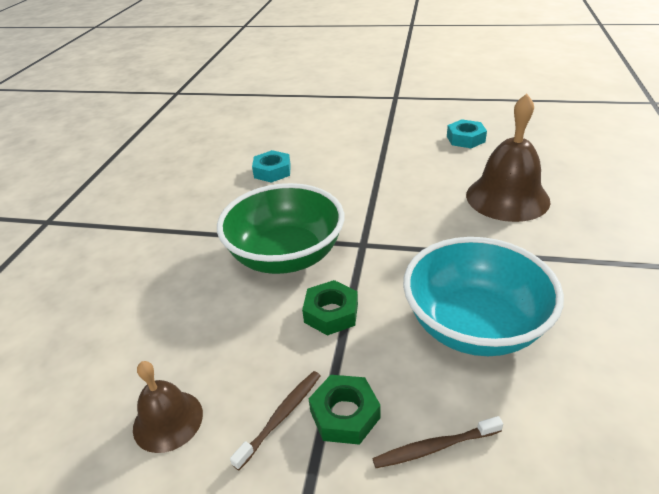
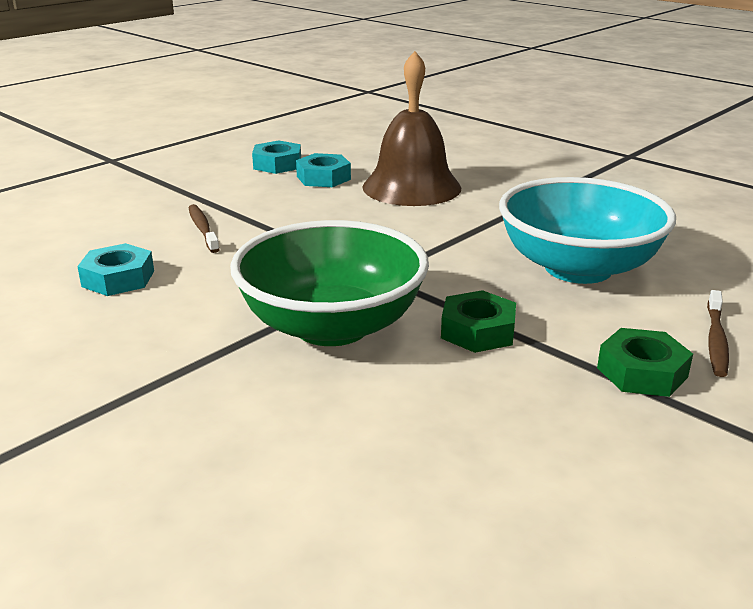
camera: 60 degrees left, 10 degrees down
brown bell [133,361,203,453] -> none
brown toothbrush [230,371,320,470] -> brown toothbrush moved to [189,204,220,253]
none -> turquoise nut [296,153,351,187]

